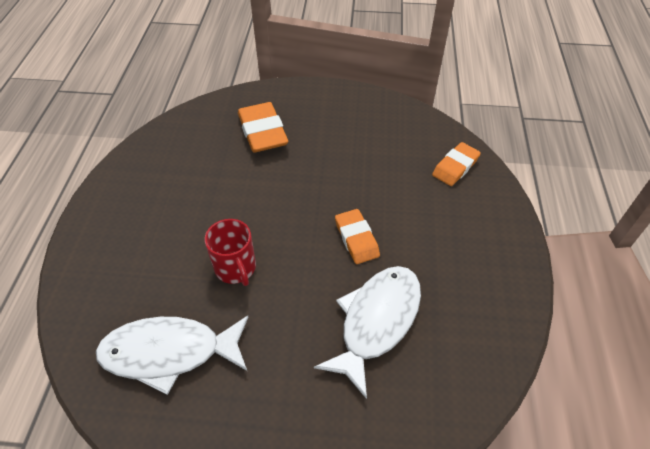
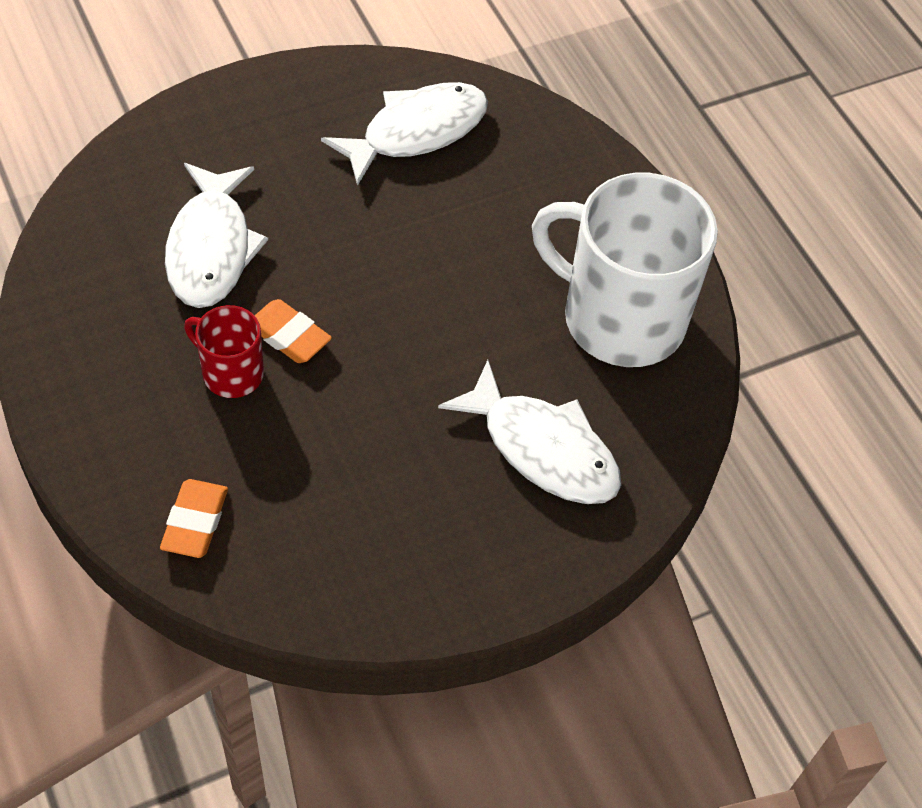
camera: 145 degrees right, 5 degrees up
red mug [205,219,256,286] -> red mug moved to [184,305,264,398]
orange eraser [238,102,288,152] -> white fish [438,360,621,504]
none -> white mug [532,173,718,367]

